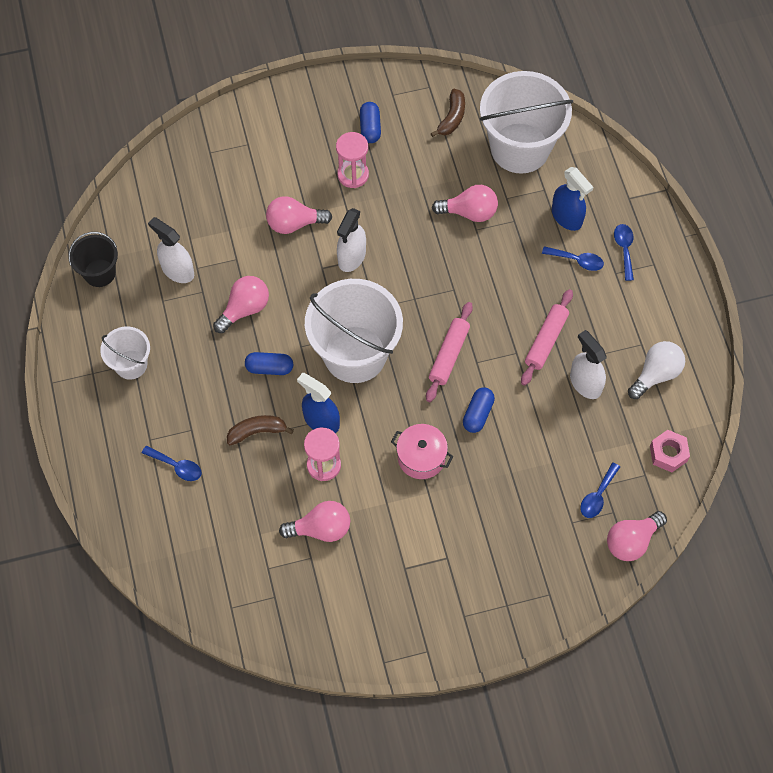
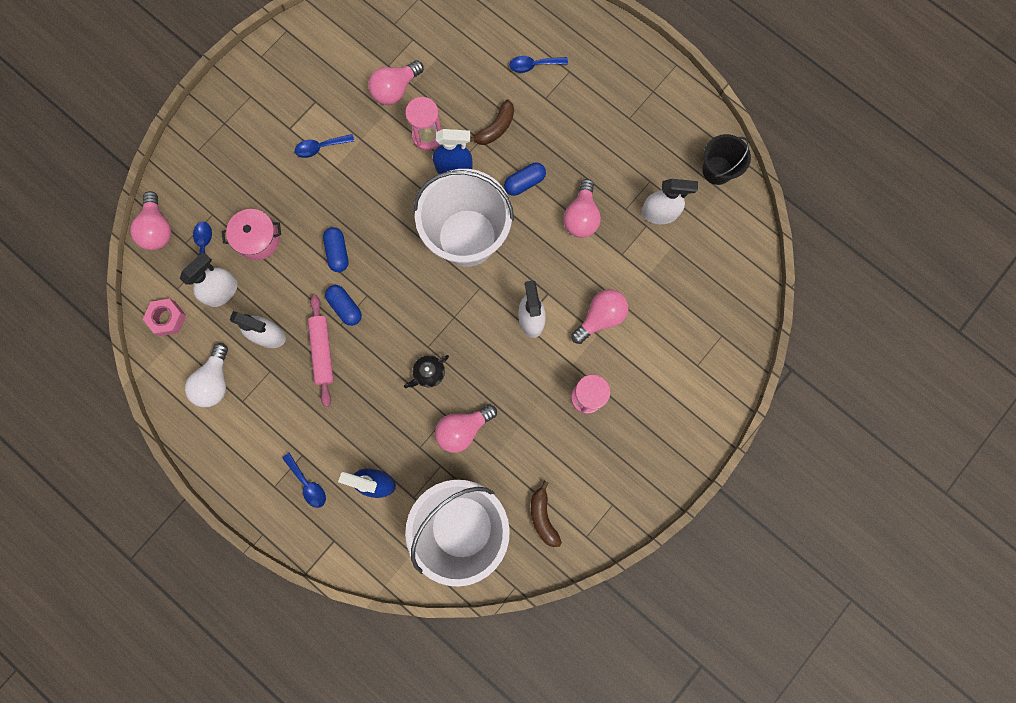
camera: 145 degrees right, 15 degrees up
white bucket [100,326,150,380] -> none
blue capsule [360,102,381,143] -> blue capsule moved to [325,285,362,326]
pink pot [391,424,453,479] -> pink pot moved to [222,209,281,260]
pink rolling pin [426,302,473,402] -> none
blue spoon [542,246,604,271] -> blue spoon moved to [295,134,355,158]
pink light bulb [607,511,667,561] -> pink light bulb turned 150 degrees clockwise [130,191,171,250]
none -> white spray bottle [180,252,238,307]
none -> black teapot [404,355,449,388]

